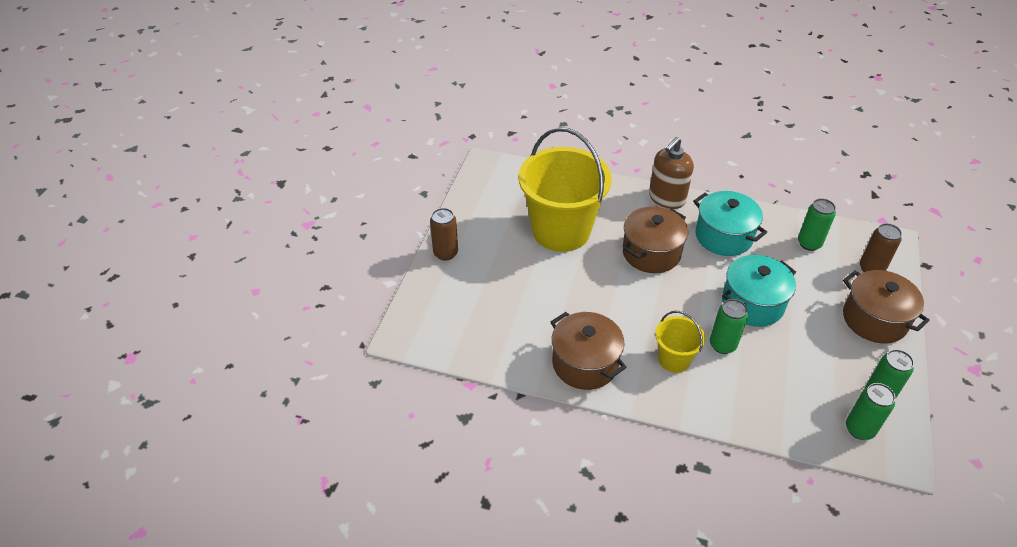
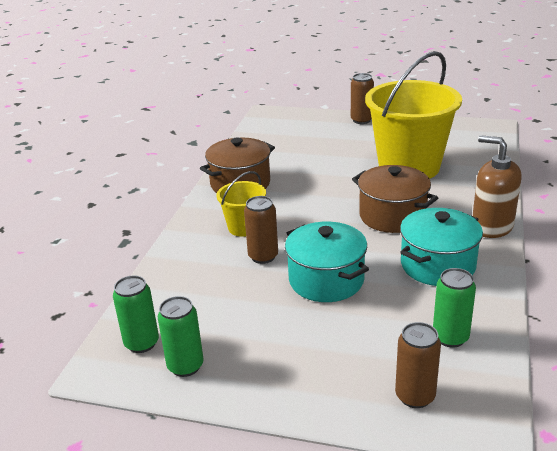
camera: 90 degrees right, 15 degrees down
green can [710,299,748,354] -> brown can [244,196,278,264]
brown pot [843,270,930,343] -> none

